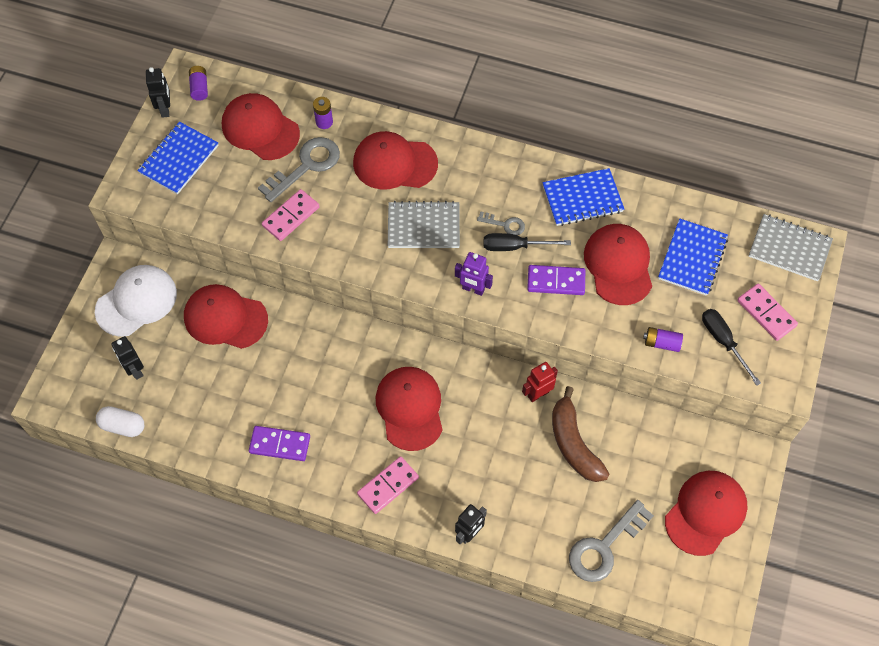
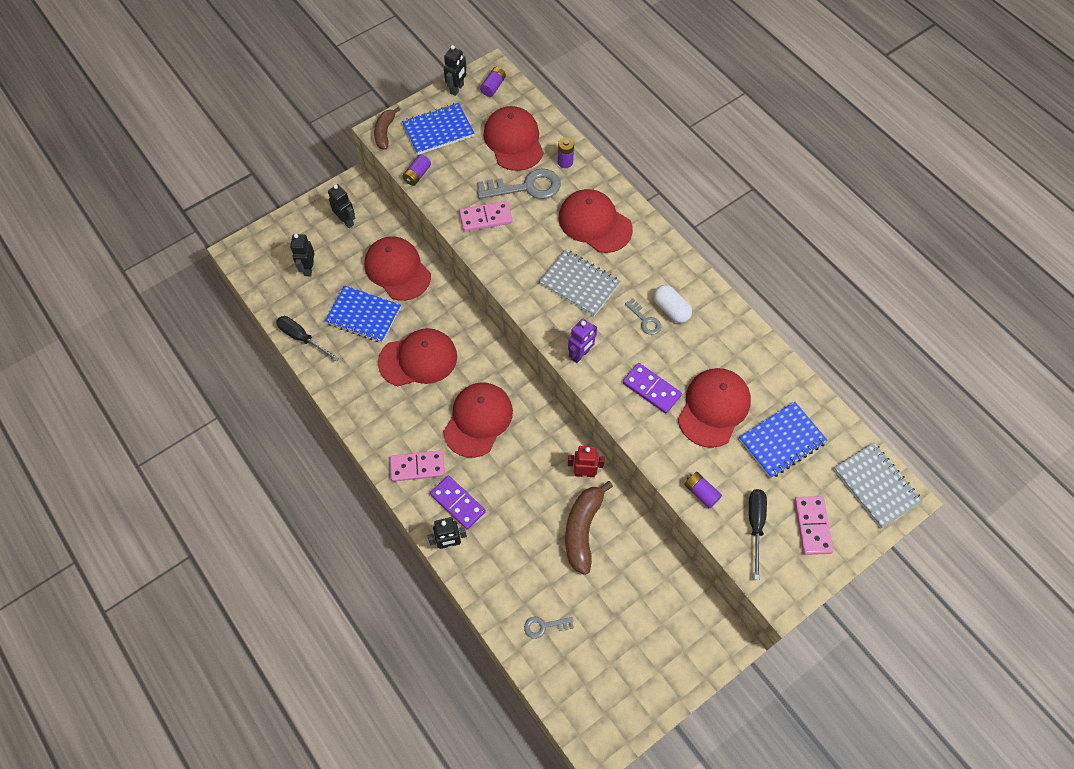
camera: 35 degrees right, 0 degrees up
white cap [95,265,177,337] -> black robot [328,184,355,228]
white capsule [96,406,144,437] -> white capsule moved to [653,285,692,323]
purple domino [249,426,310,461] -> purple domino moved to [430,476,486,529]
purple robot [455,252,493,296] -> purple robot turned 105 degrees counterclockwise [568,318,597,363]
black screwdriver [484,233,571,251] -> black screwdriver moved to [276,316,339,361]
blue notebook [543,168,624,226] -> blue notebook moved to [325,285,401,343]
grey key [569,500,654,582] -> grey key [524,616,574,639], size x0.51
red cap [665,471,748,556] -> red cap moved to [378,328,457,386]
none -> brown banana [374,107,401,150]
none -> purple battery [402,154,431,186]

